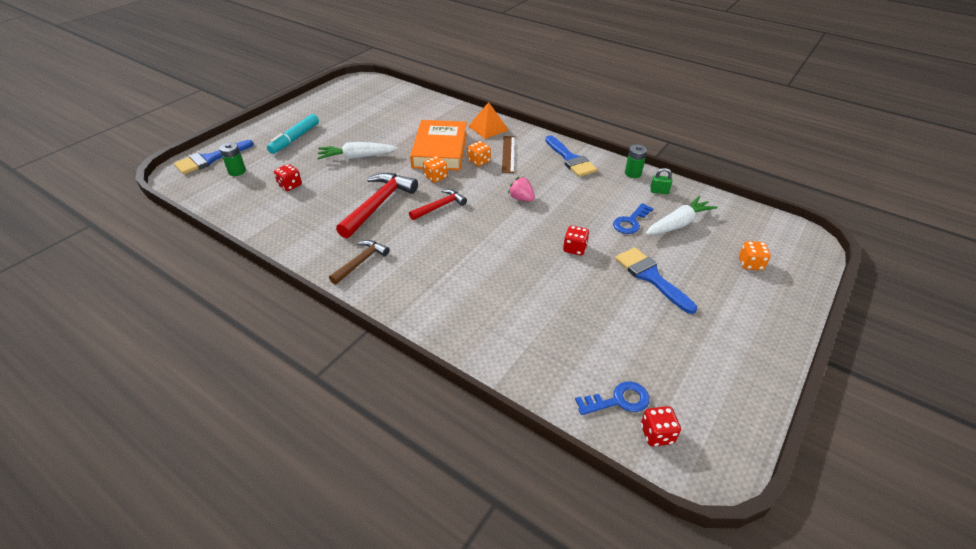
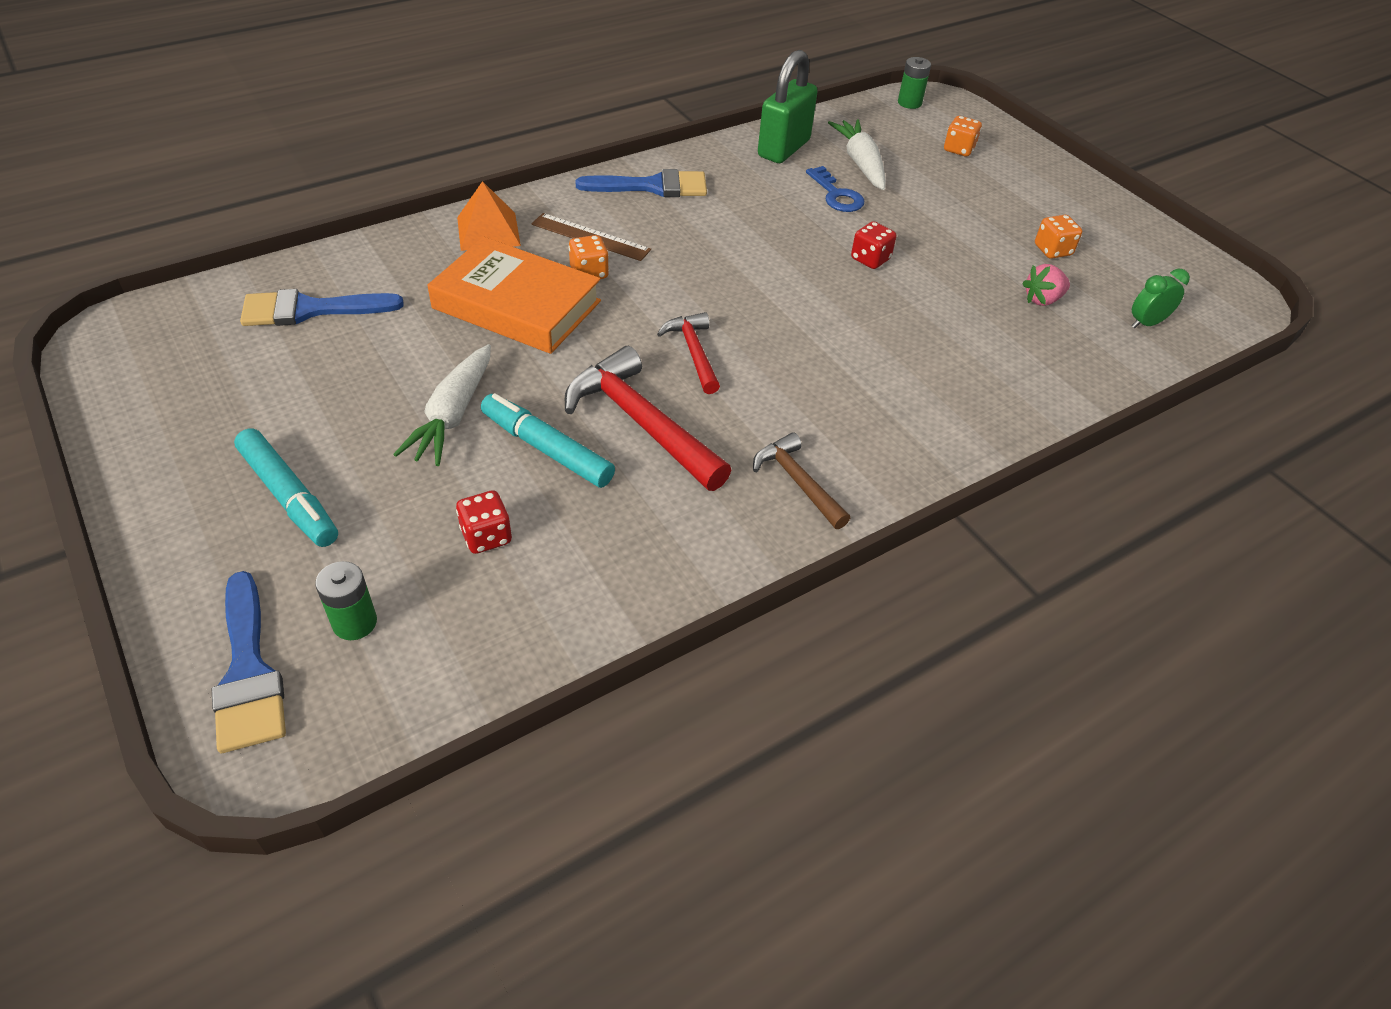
camera: 70 degrees left, 5 degrees up
orange dice [423,156,448,183] -> orange dice moved to [1035,215,1082,259]
pink strawberry [508,177,535,201] -> pink strawberry moved to [1022,264,1070,306]
blue key [575,381,650,415] -> green clock [1132,269,1190,329]
blue brush [615,247,697,314] -> blue brush moved to [240,289,404,326]
green battery [625,145,647,178] -> green battery moved to [898,57,931,109]
red dice [641,406,681,447] -> none
green padlock [650,168,672,194] -> green padlock [758,50,818,163], size x2.34
none -> turquoise marker [481,393,615,488]

